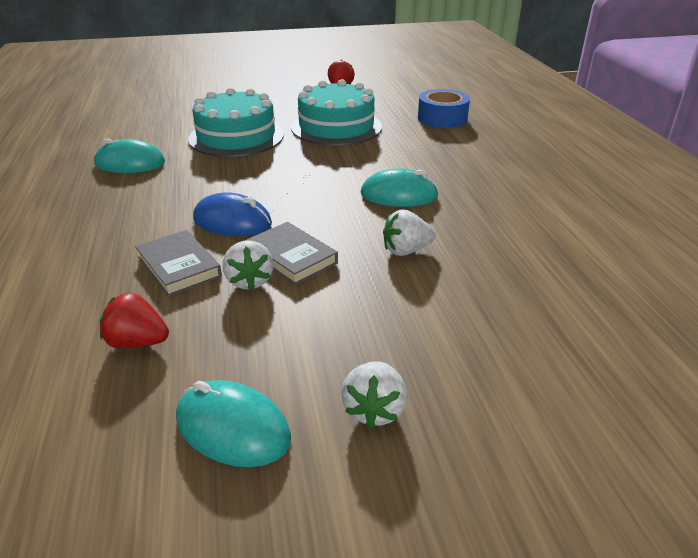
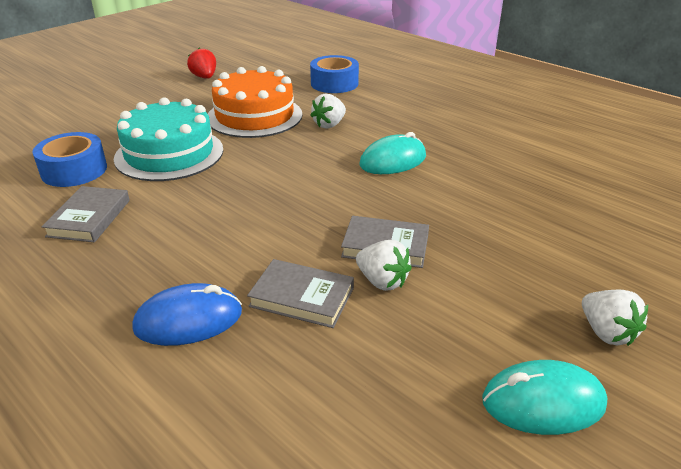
camera: 35 degrees left, 0 degrees up
turquoise mouse [94,139,165,173] -> grey book [41,186,130,242]
red strawberry [100,293,169,348] -> none
blue mouse [193,192,272,236] -> blue mouse moved to [132,283,242,346]
turquoise cake [291,79,382,146] -> orange cake [208,66,302,138]
white strawberry [383,210,436,256] -> white strawberry moved to [310,94,346,129]
none -> blue tape [33,132,107,187]

